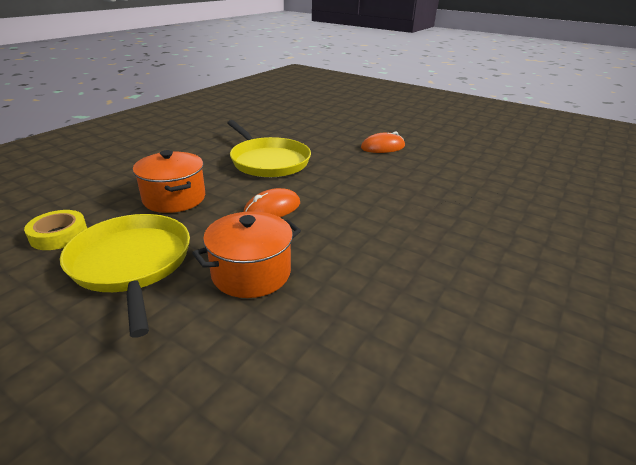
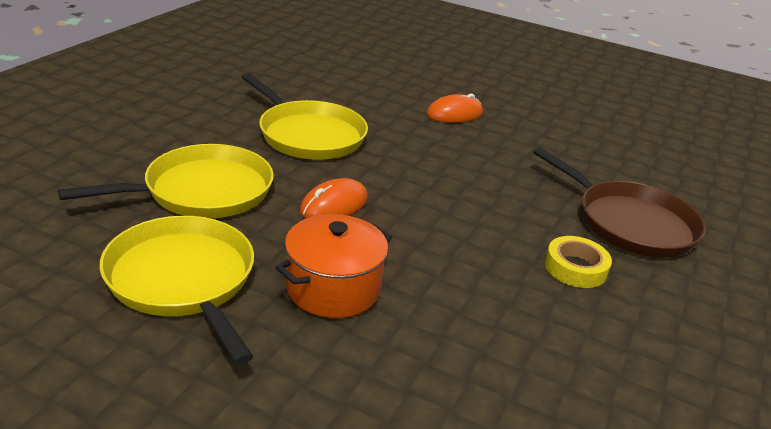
camera: 10 degrees left, 0 degrees up
yellow tape [24,210,87,250] -> yellow tape moved to [545,236,612,288]
orange pot [133,150,205,213] -> yellow pan [58,144,274,218]
none -> brown pan [533,147,706,258]

